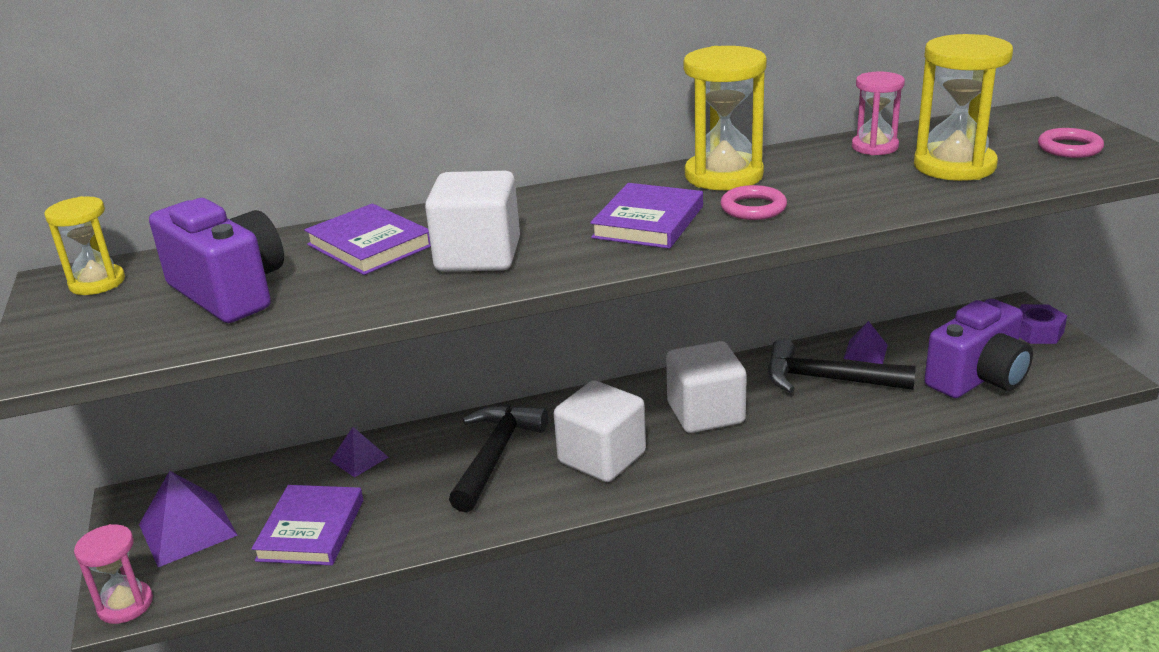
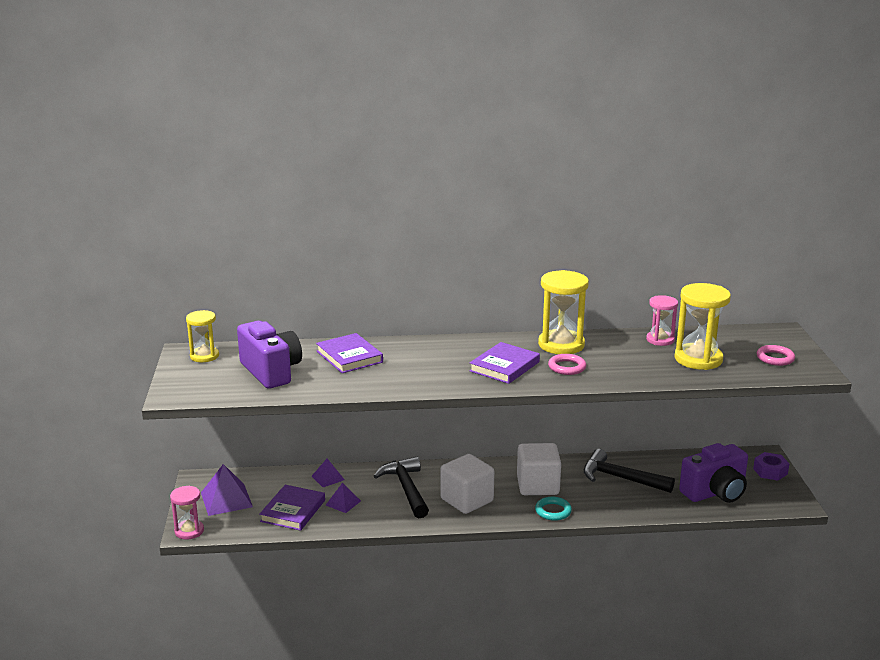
camera: 10 degrees right, 5 degrees down
white cube [425,171,520,271] -> none
black hammer [449,404,548,512] -> black hammer turned 45 degrees counterclockwise [374,457,429,518]
purple pyramid [844,321,888,364] -> purple pyramid moved to [326,483,361,513]
none -> turquoise ring [535,497,572,521]

